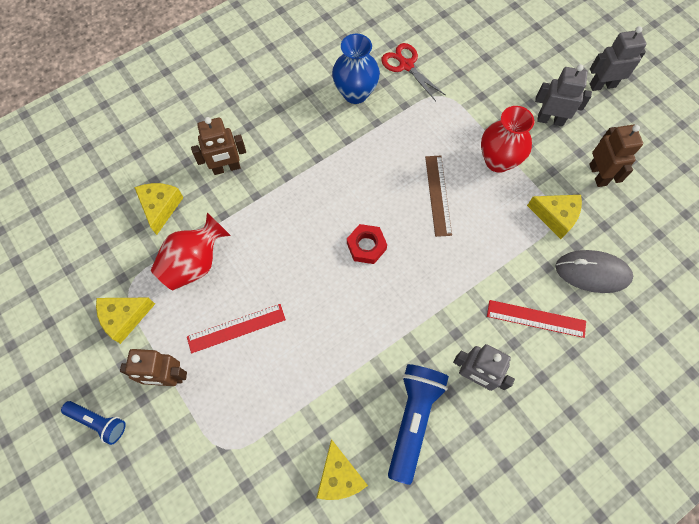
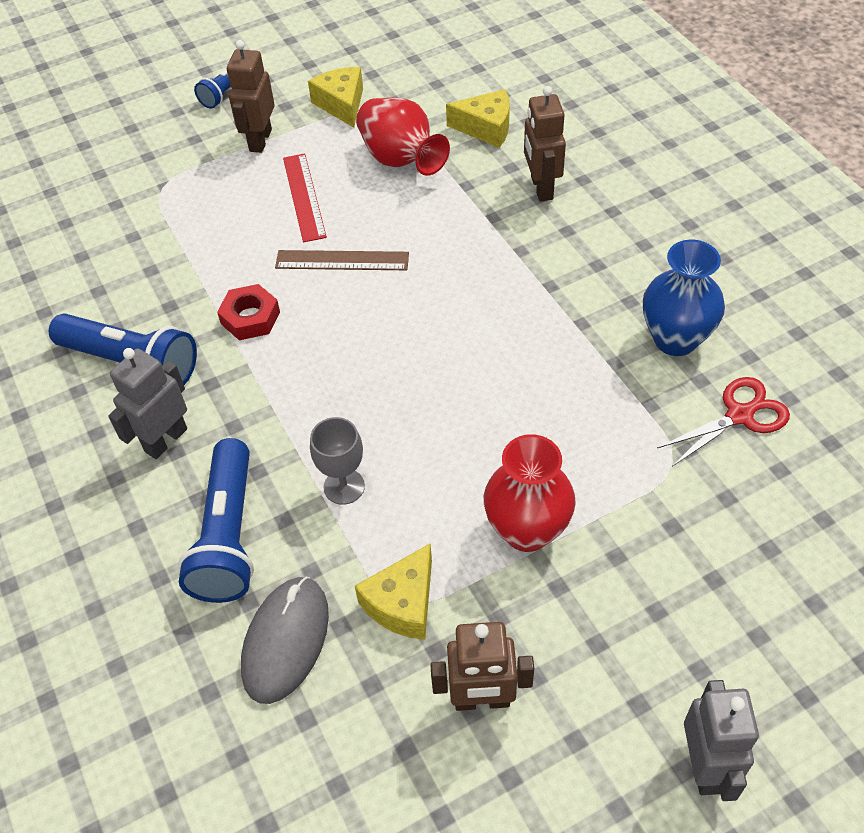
camera: 100 degrees right, 15 degrees down
yellow cheese [317,439,368,500] -> none
red nut [347,224,387,264] -> red nut moved to [217,284,280,340]
brown ruler [425,156,452,237] -> brown ruler moved to [275,250,409,270]
red ruler [487,300,586,338] -> blue flashlight [178,438,254,603]
grey robot [535,64,592,126] -> none
none -> grey goblet [310,417,365,505]

